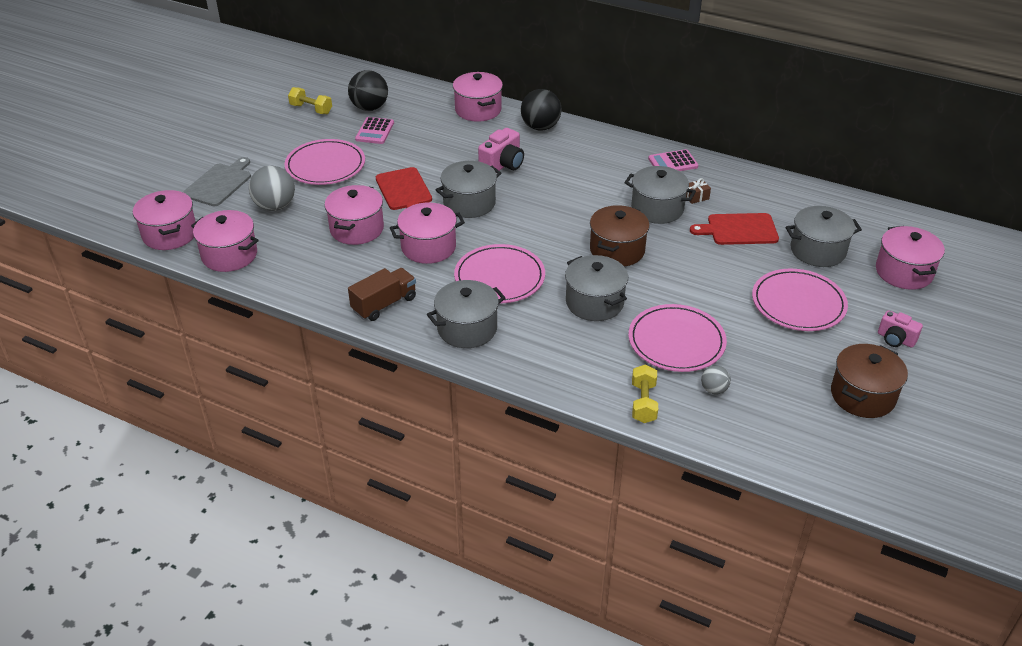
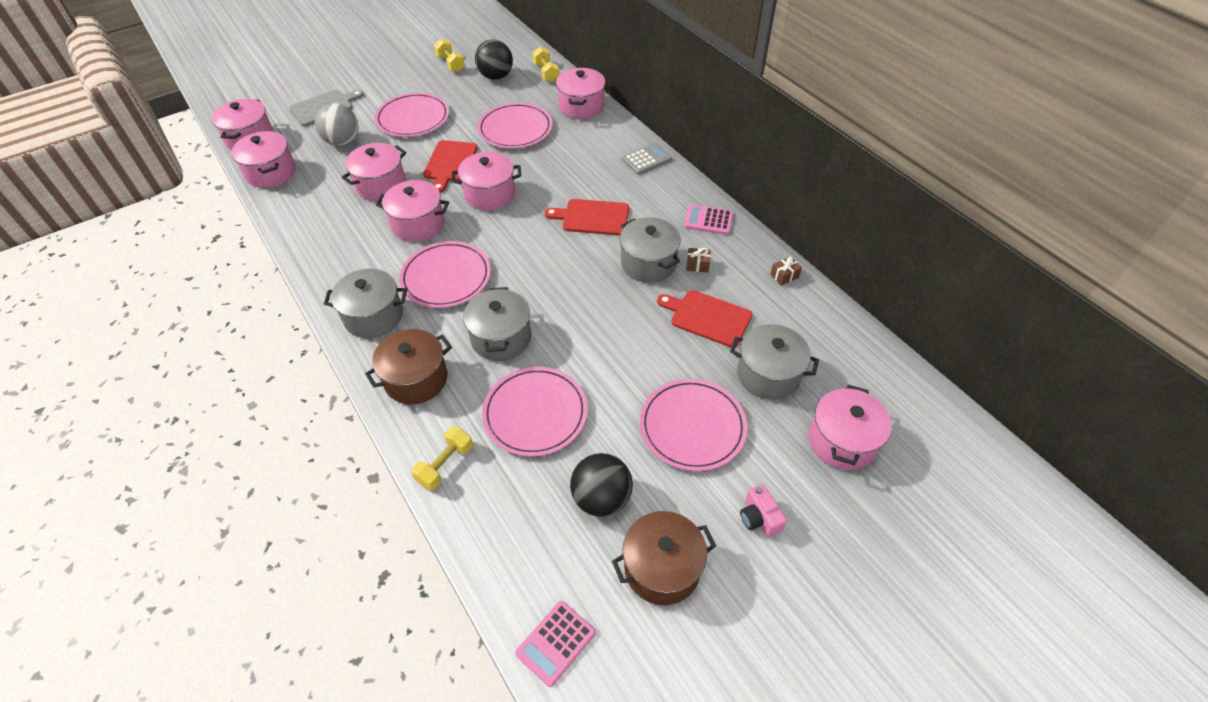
camera: 30 degrees right, 10 degrees up
brown truck [348,268,416,321] -> none
pink calculator [355,117,394,144] -> pink calculator moved to [515,601,596,687]
grey pot [436,161,501,218] -> pink pot [452,152,521,211]
pink camera [478,128,524,171] -> none
black ball [521,89,562,130] -> black ball moved to [570,453,633,517]
brown pot [590,205,650,266] -> brown pot moved to [365,329,452,405]
grey ball [701,366,731,394] -> none
none -> pink plate [477,103,553,149]
none -> yellow dumbbell [532,47,559,82]
none -> red cutting board [545,199,629,235]
none -> grey calculator [622,143,672,175]
none -> brown gift [770,256,802,286]

